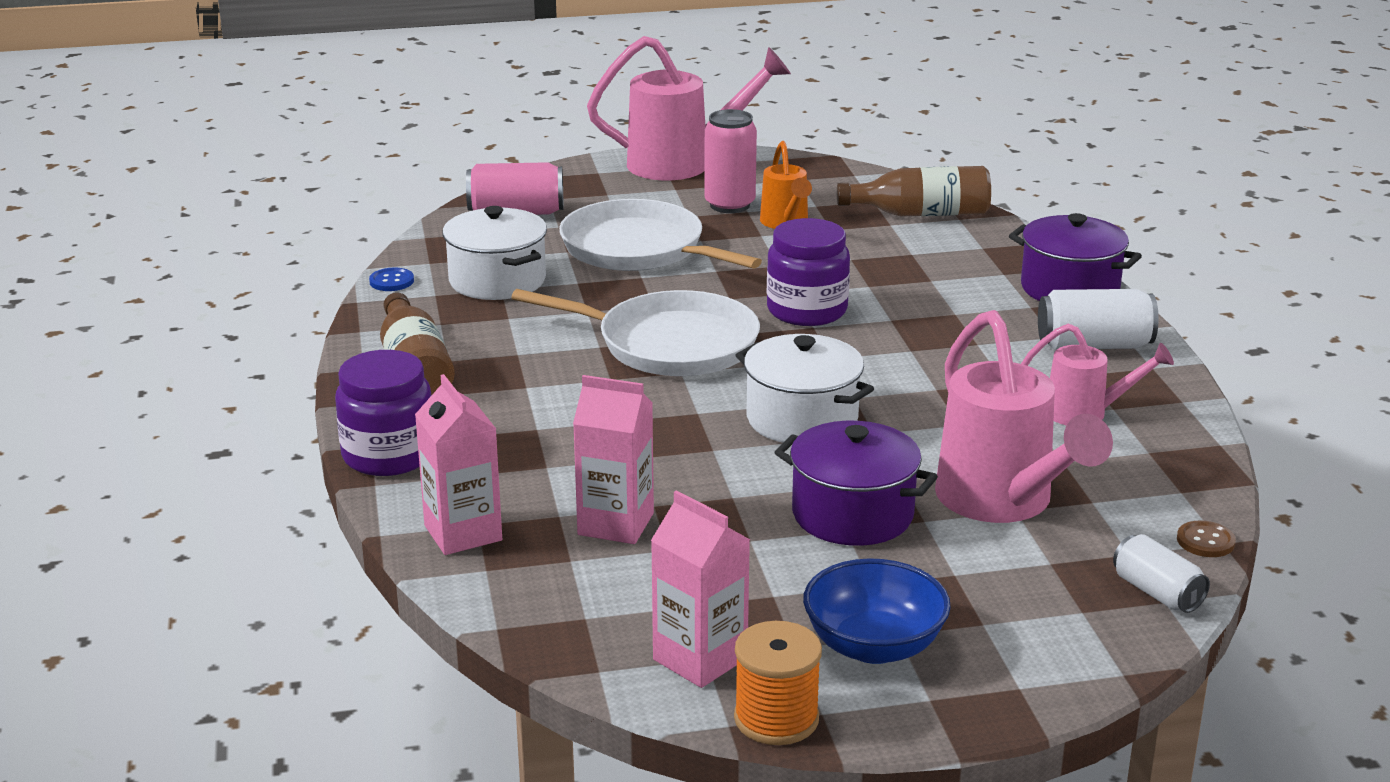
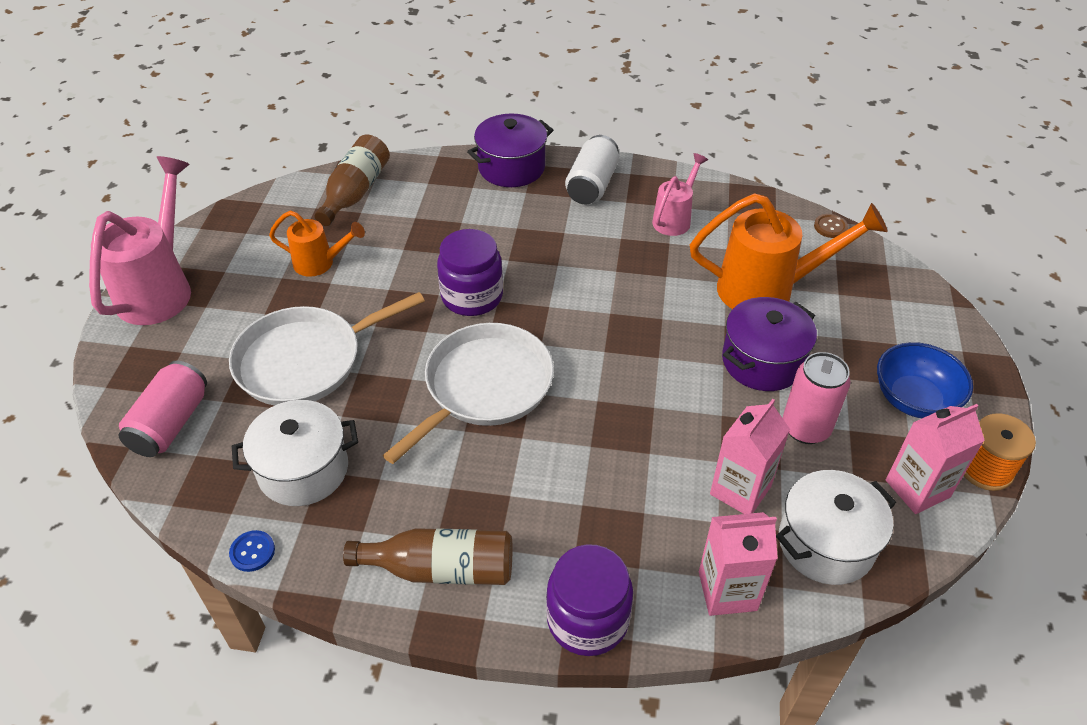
camera: 70 degrees left, 20 degrees up
pink can [704,109,757,213] -> pink can moved to [783,352,850,444]
white pot [735,334,874,443] -> white pot moved to [776,470,896,585]
pink watering can [935,310,1113,523] -> orange watering can [690,193,888,309]
white can [1113,534,1210,613] -> none

